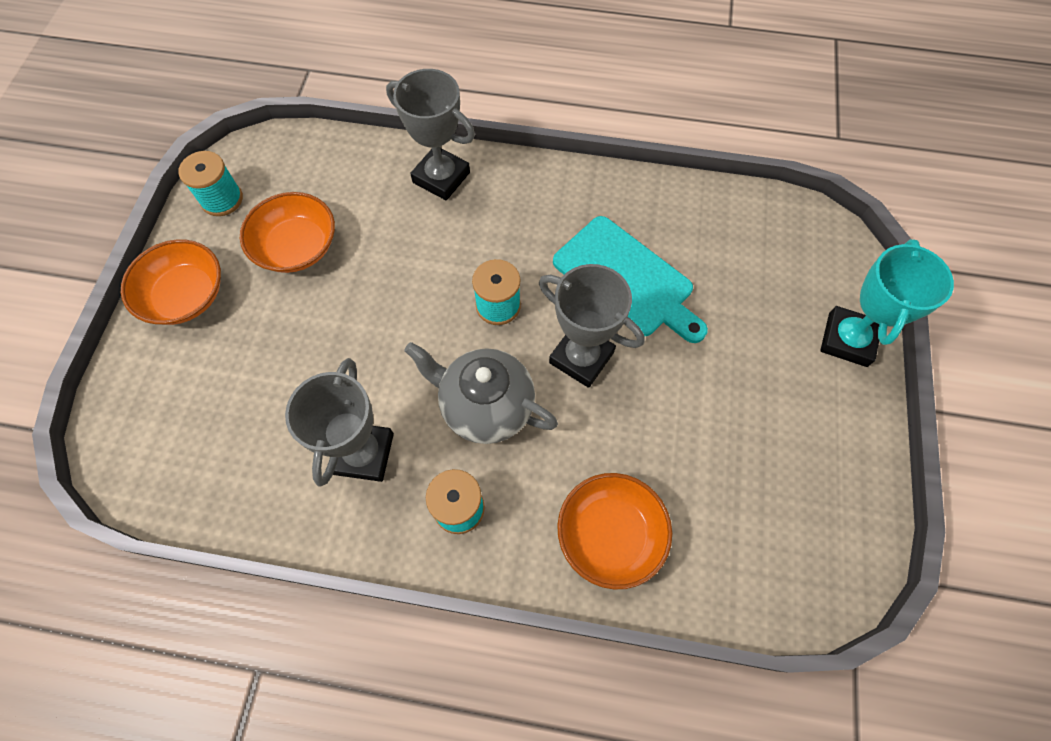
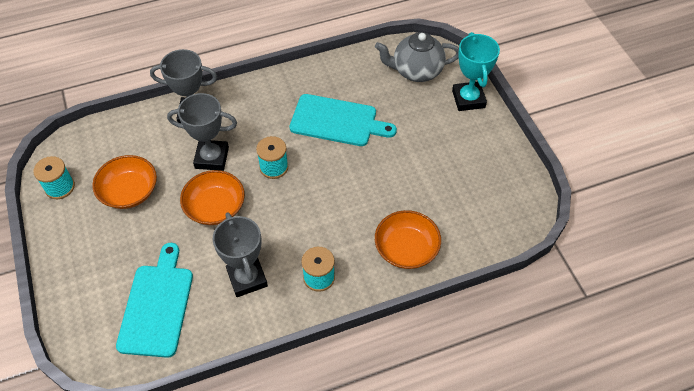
camera: 30 degrees left, 10 degrees down
orange bowl [121,239,221,325] -> orange bowl moved to [180,170,245,225]
grey teapot [404,342,558,444] -> grey teapot moved to [375,32,459,82]
grey trophy [539,264,645,388] -> grey trophy moved to [167,93,237,171]
none -> turquoise cutting board [116,243,193,358]

